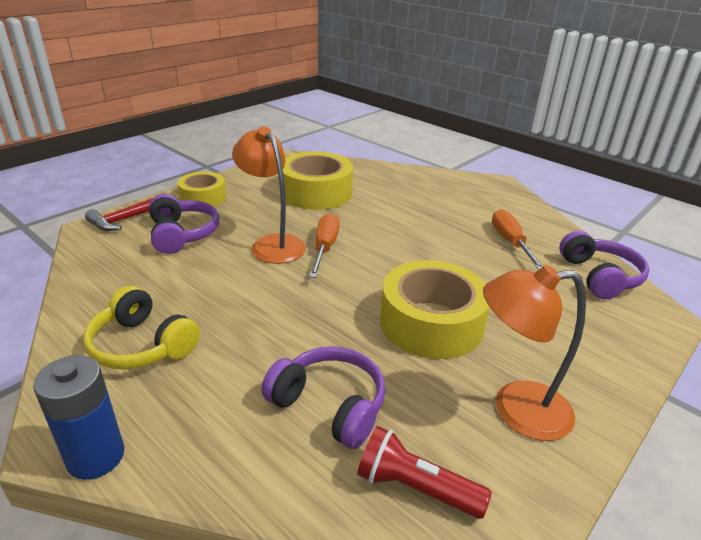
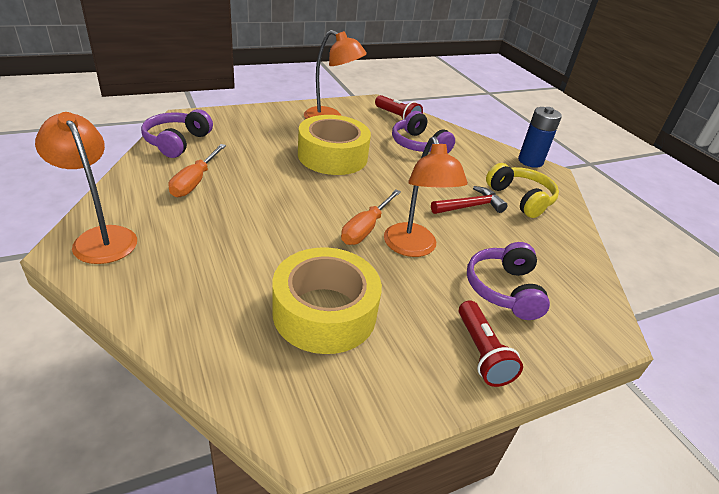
camera: 160 degrees left, 5 degrees up
red hammer [85,193,166,231] -> red hammer moved to [431,186,508,214]
yellow tape [177,172,226,206] -> red flashlight [459,300,523,387]
none -> orange lamp [35,112,137,264]

